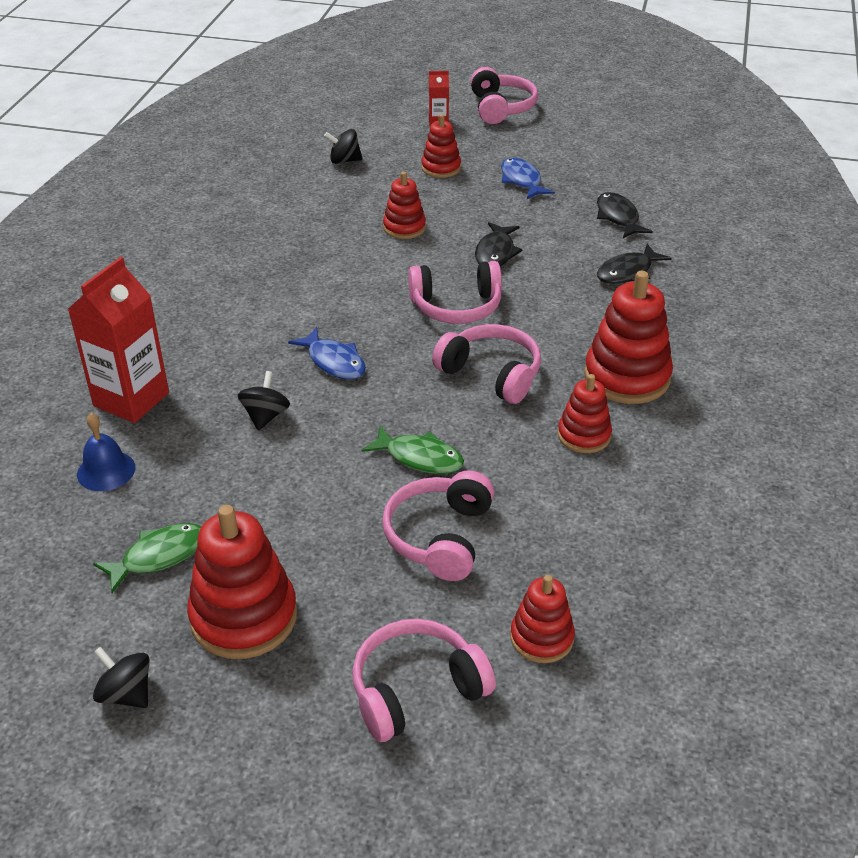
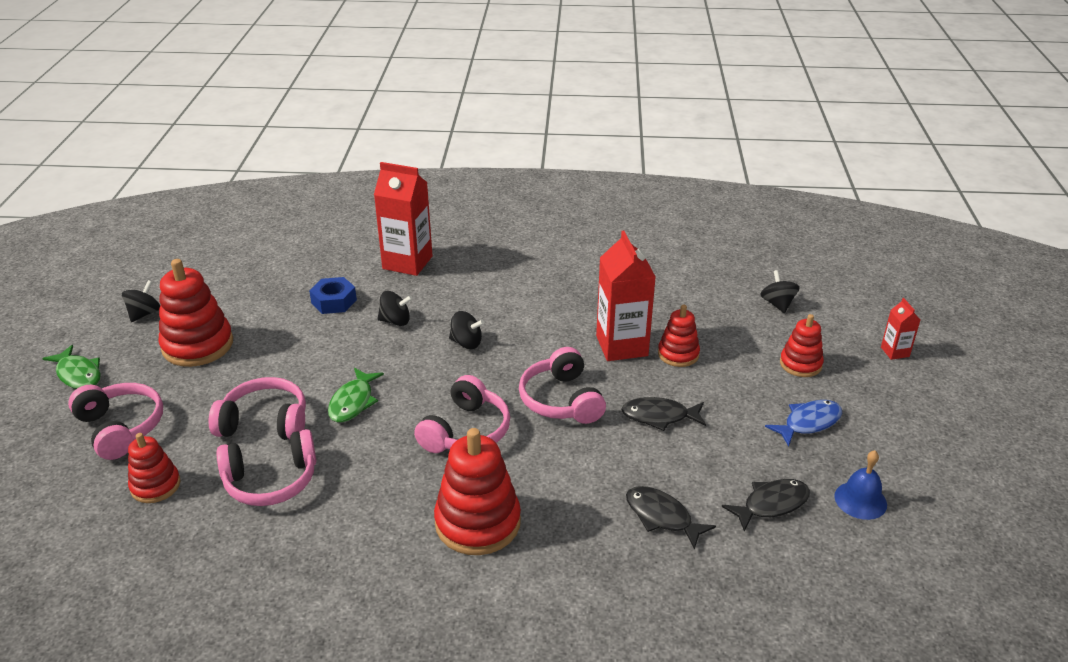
camera: 80 degrees right, 5 degrees down
blue bell [77,413,135,491] -> blue bell moved to [834,450,887,520]
green fish [93,523,201,593] -> green fish moved to [42,345,101,389]
blue fish [288,327,366,380] -> black spinning top [449,311,484,349]
pink headphones [470,67,538,124] -> pink headphones moved to [216,429,316,506]
red stacking toy [558,374,612,453] -> none
none -> blue nut [309,277,357,314]
none -> red carton [596,231,656,361]

